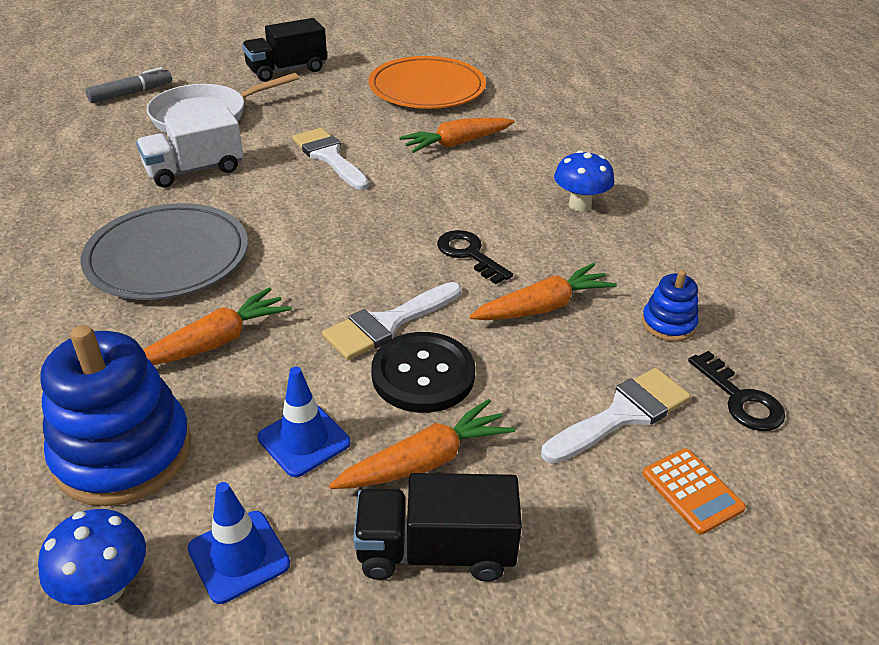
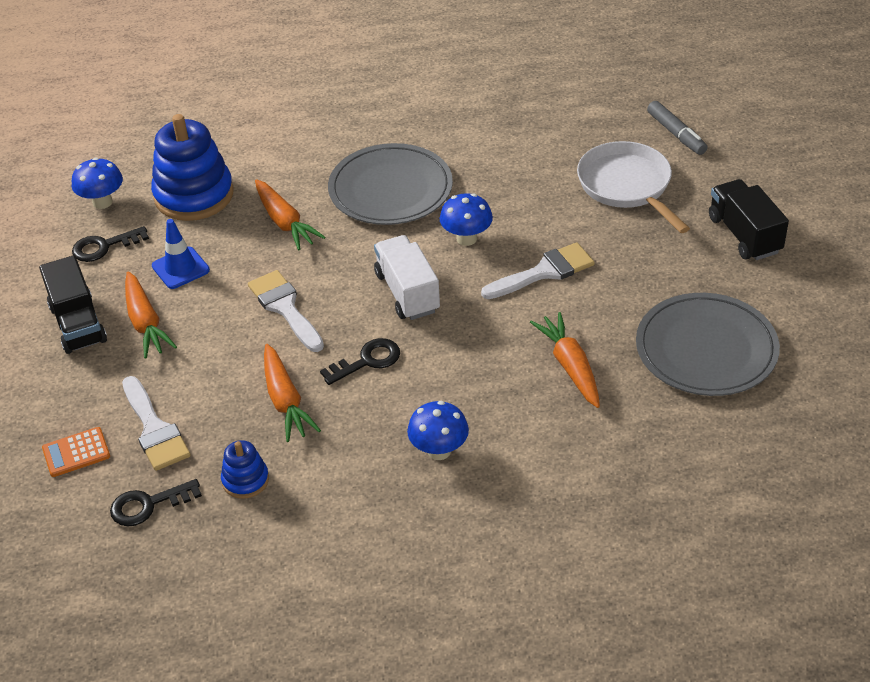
camera: 100 degrees right, 5 degrees up
white truck [136,107,243,188] -> white truck moved to [374,235,440,320]
blue traffic cone [187,482,290,604] -> black key [72,226,149,262]
black truck [353,473,522,582] -> black truck turned 150 degrees clockwise [39,255,107,354]
orange plate [369,56,486,109] -> grey plate [636,293,780,396]
black button [371,332,475,413] -> none
none -> blue mushroom [440,193,493,246]

